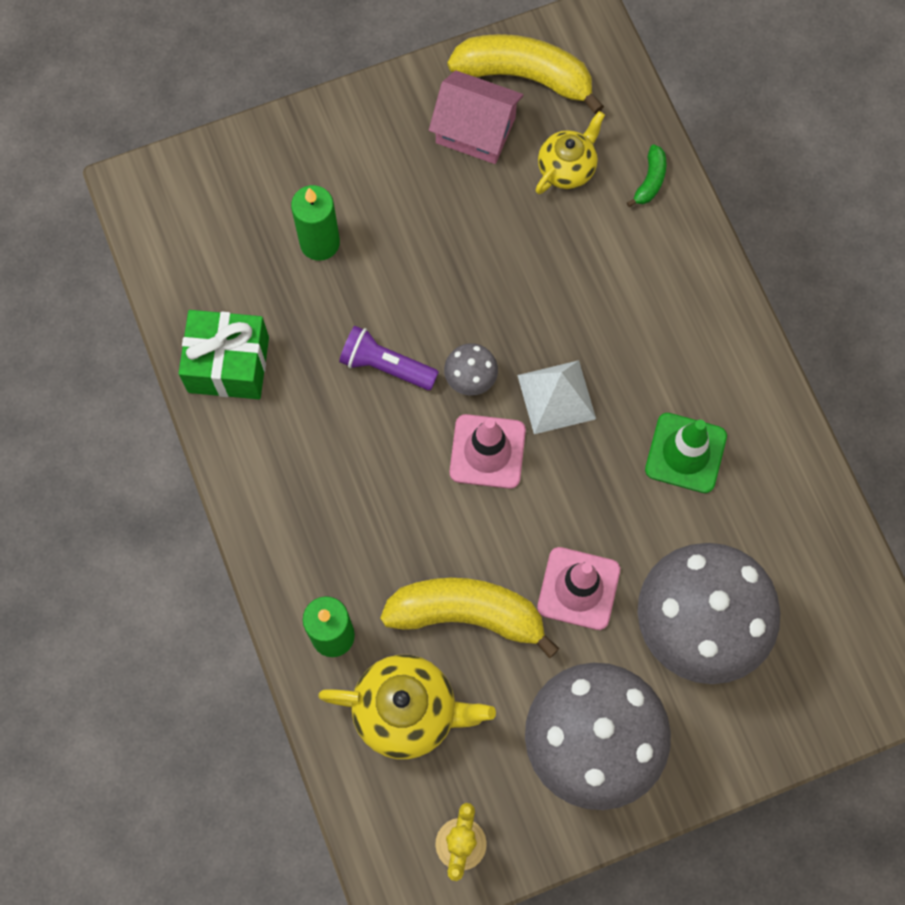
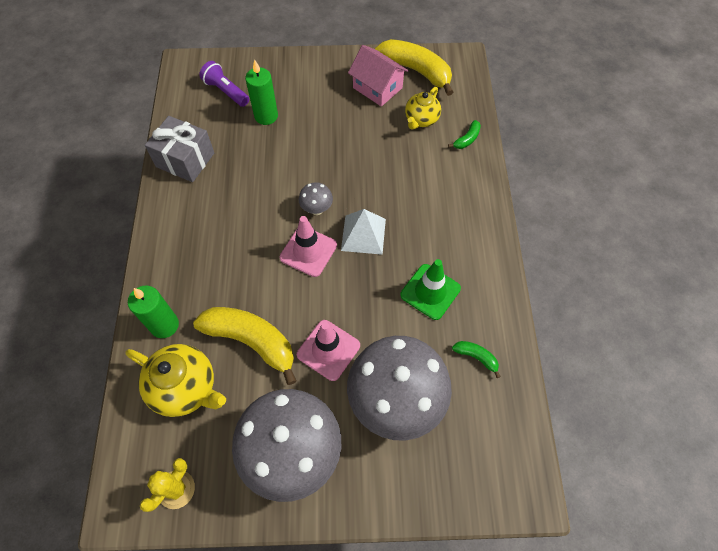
camera: 20 degrees right, 10 degrees down
green gift [178,310,269,399] -> grey gift [145,116,214,182]
purple flashlight [339,326,439,390] -> purple flashlight moved to [199,61,249,107]
yellow teapot [536,111,605,194] -> yellow teapot turned 150 degrees clockwise [405,87,441,130]
none -> green banana [452,341,501,378]

